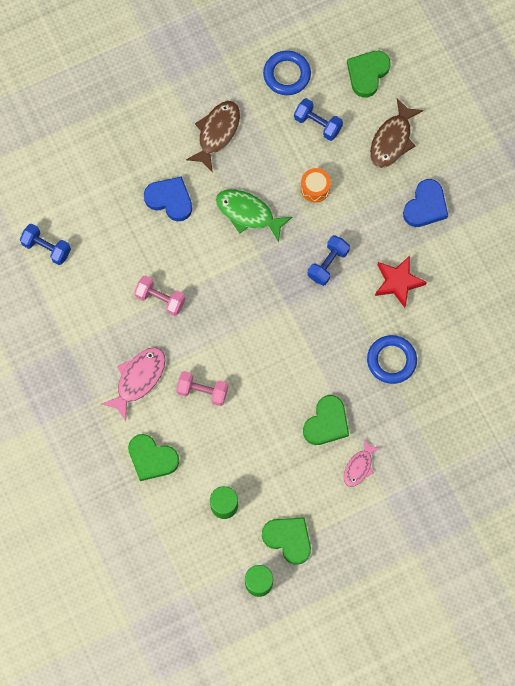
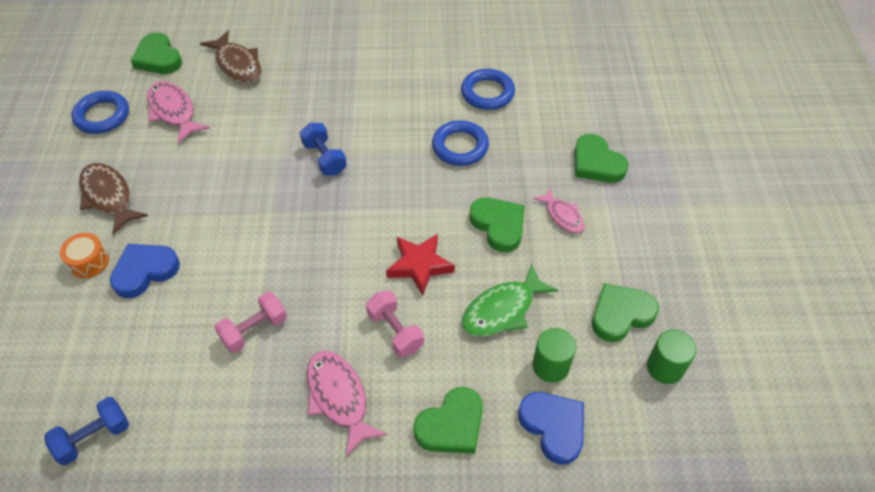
camera: 65 degrees left, 20 degrees down
pink dumbbell [176,371,228,406] -> pink dumbbell turned 75 degrees counterclockwise [366,290,424,357]
green fish [216,189,292,242] -> green fish moved to [462,263,558,337]
blue dumbbell [294,98,343,141] -> pink fish [147,81,210,143]
orange drum [301,168,331,202] -> orange drum moved to [60,233,109,278]
red star [375,255,427,308] -> red star moved to [386,234,455,296]
blue heart [403,179,448,227] -> blue heart moved to [518,392,584,465]
none -> blue ring [461,69,515,110]
none -> green heart [574,134,629,183]

